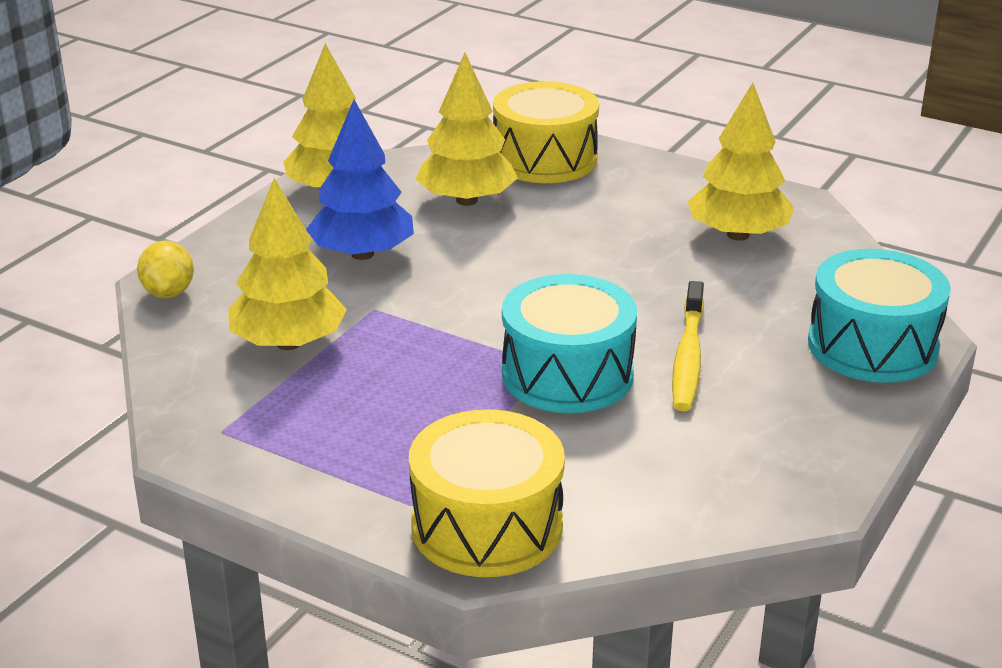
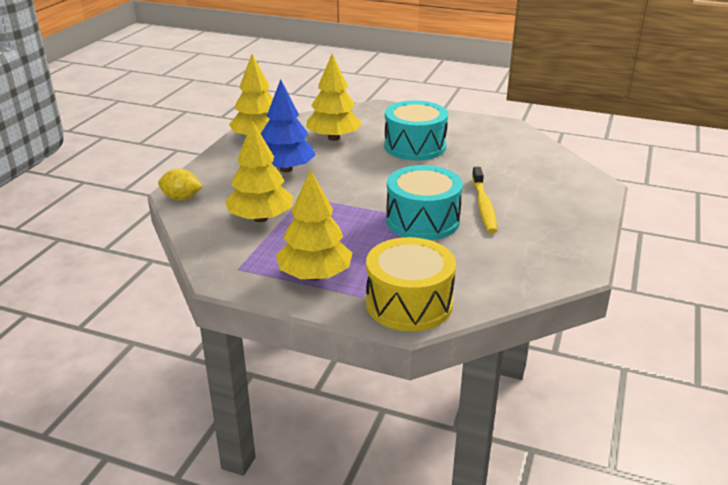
camera: 10 degrees left, 0 degrees up
yellow lemon [137,240,194,298] -> yellow lemon turned 60 degrees counterclockwise [158,169,203,201]
yellow drum [493,81,599,183] -> none
yellow tree [688,82,794,241] -> yellow tree moved to [276,169,352,280]
turquoise drum [808,249,951,383] -> turquoise drum moved to [384,100,448,161]

